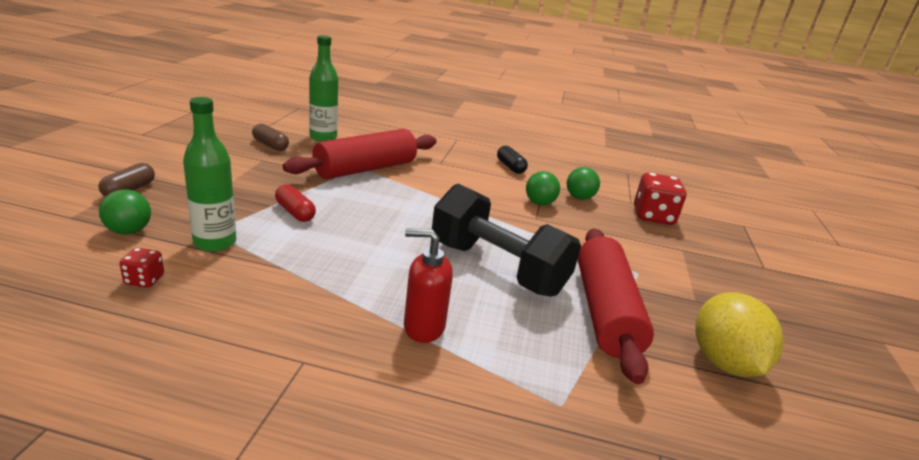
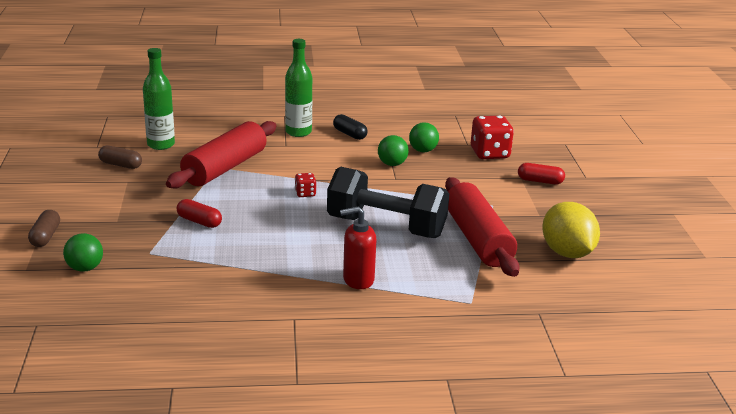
camera: 15 degrees left, 0 degrees up
red dice [119,248,164,288] -> red dice moved to [295,173,316,197]
green bottle [183,97,236,252] -> green bottle moved to [285,39,312,137]
none -> red capsule [518,163,565,184]

